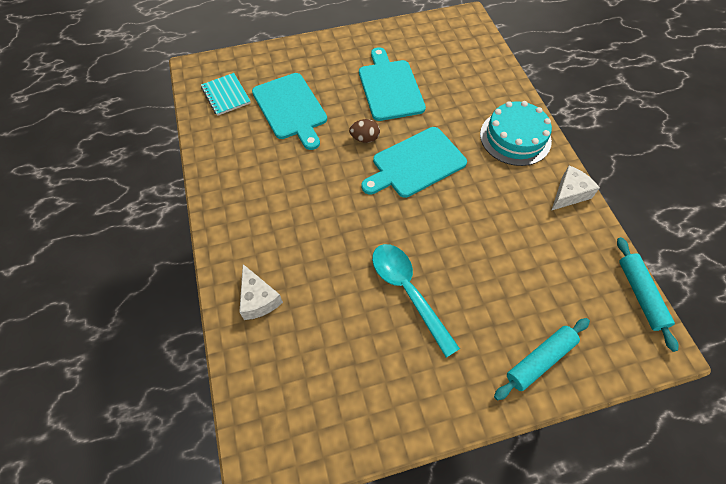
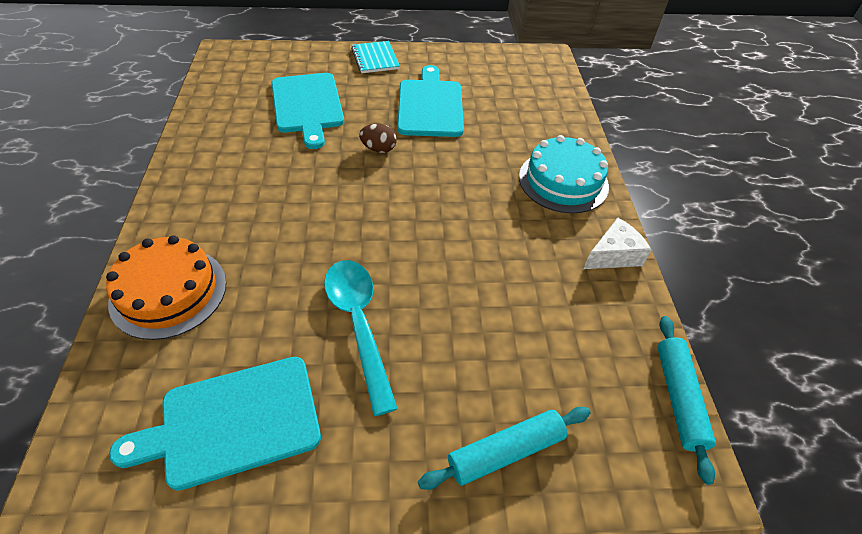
camera: 10 degrees right, 10 degrees down
turquoise notebook [201,73,251,116] -> turquoise notebook moved to [351,41,400,73]
white cheese [239,264,283,320] -> orange cake [106,235,226,340]
turquoise cutting board [361,127,467,198] -> turquoise cutting board moved to [109,357,321,491]

